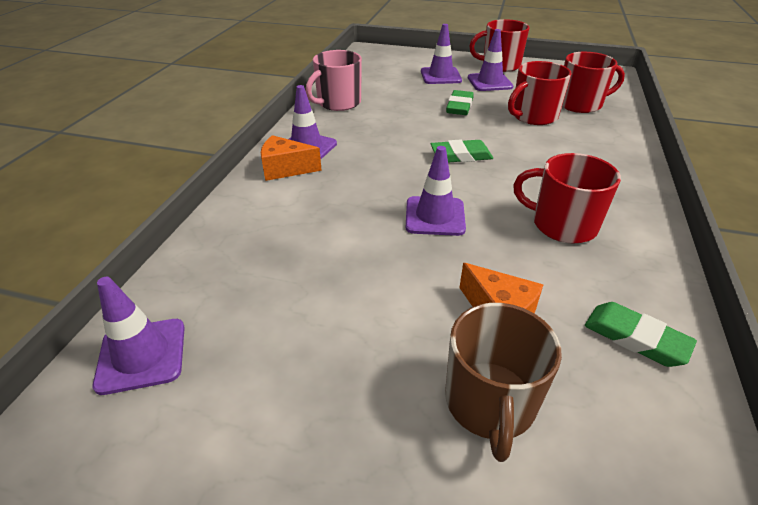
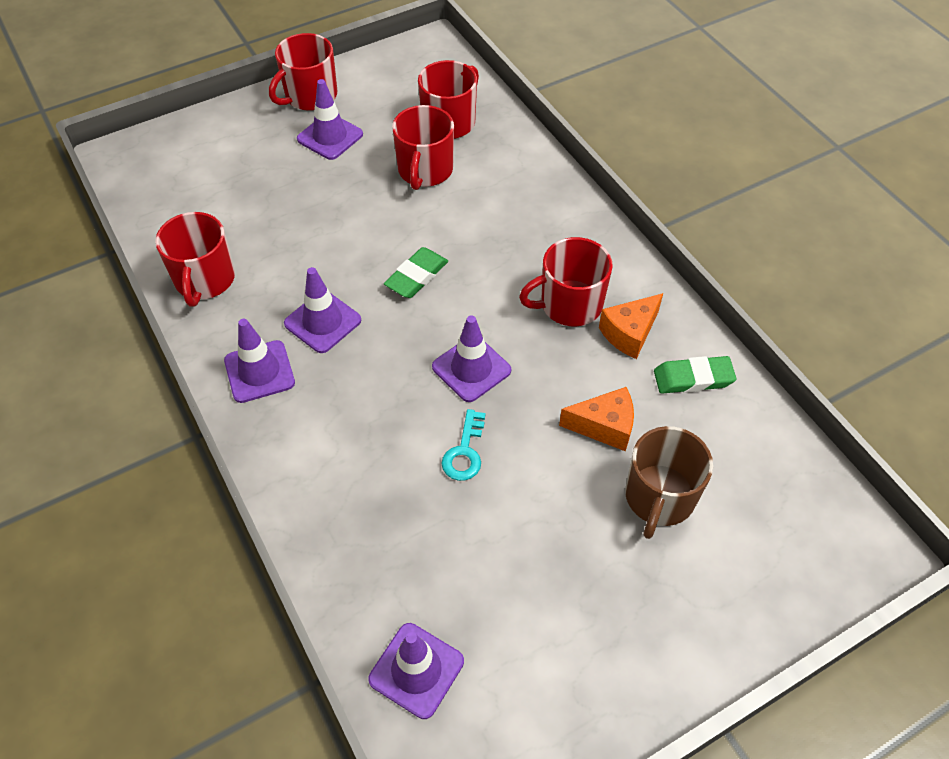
camera: 45 degrees left, 15 degrees up
orange cheese [261,135,322,181] -> orange cheese moved to [599,293,663,359]
pink mug [306,50,362,111] -> red mug [155,212,235,307]
purple traffic cone [421,24,462,84] -> purple traffic cone moved to [284,267,361,353]
brown mug [445,303,562,462] -> brown mug turned 60 degrees clockwise [625,426,713,539]
green eraser [446,90,474,115] -> none
none -> turquoise key [441,409,486,481]

